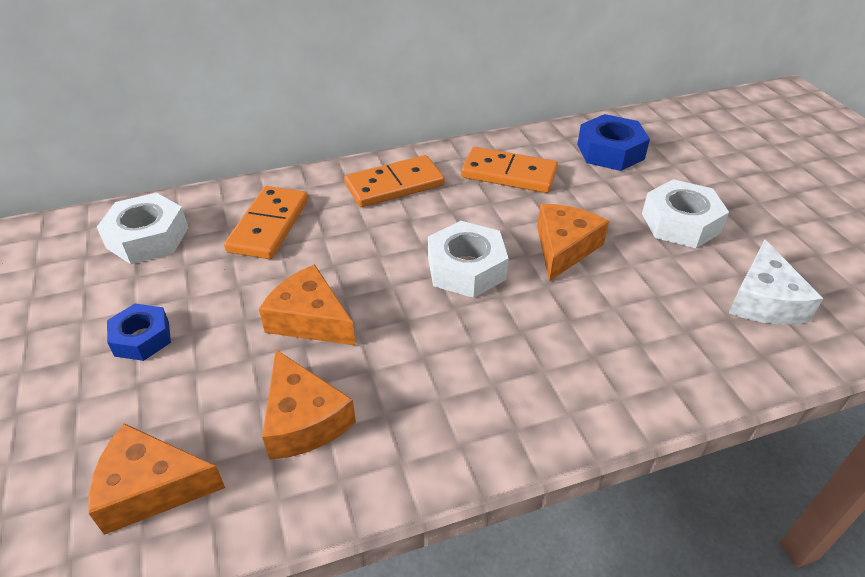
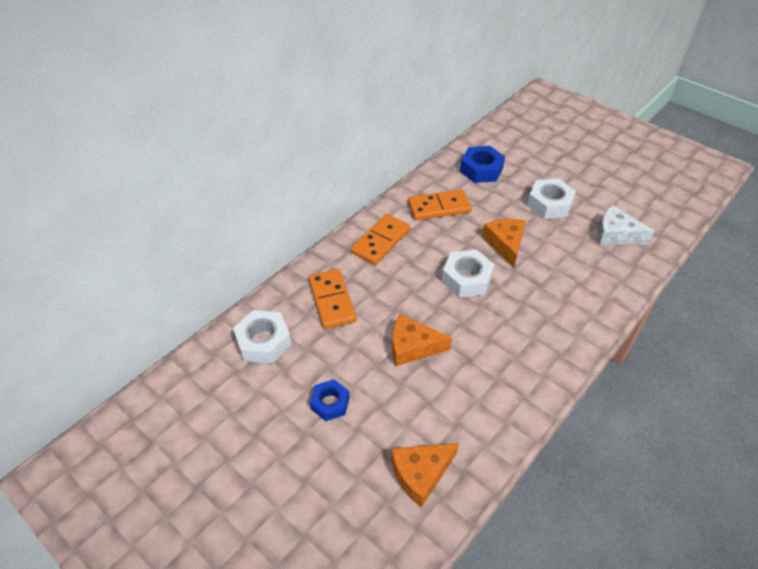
camera: 30 degrees left, 5 degrees up
orange cheese [262,350,356,460] -> none
white cheese [729,240,823,325] -> white cheese turned 135 degrees clockwise [598,205,655,244]

